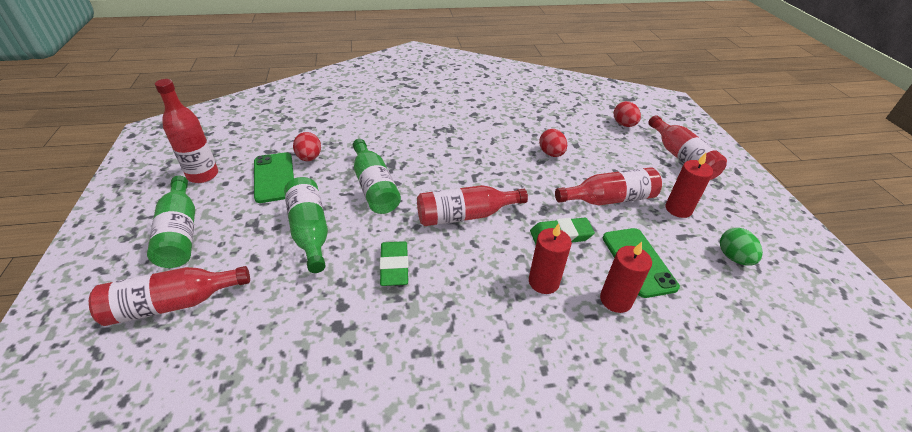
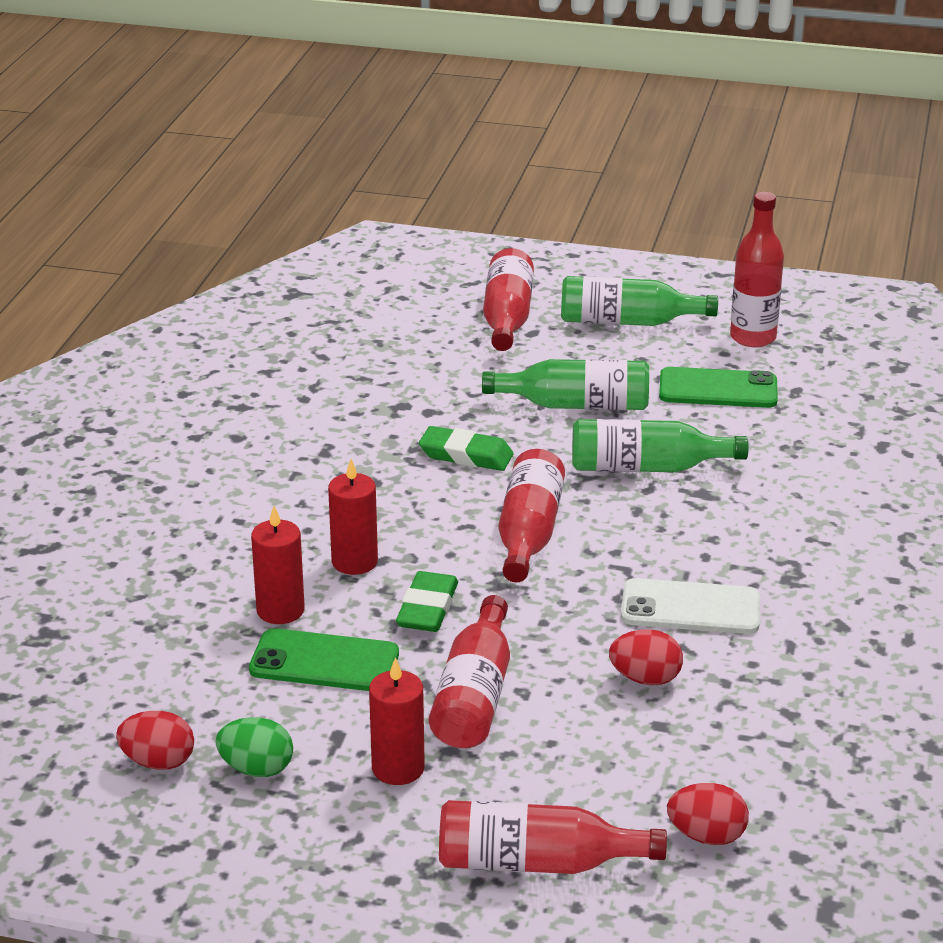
camera: 115 degrees right, 10 degrees down
red egg [293,132,321,161] -> red egg moved to [116,711,194,770]
none -> white phone [621,578,760,634]

